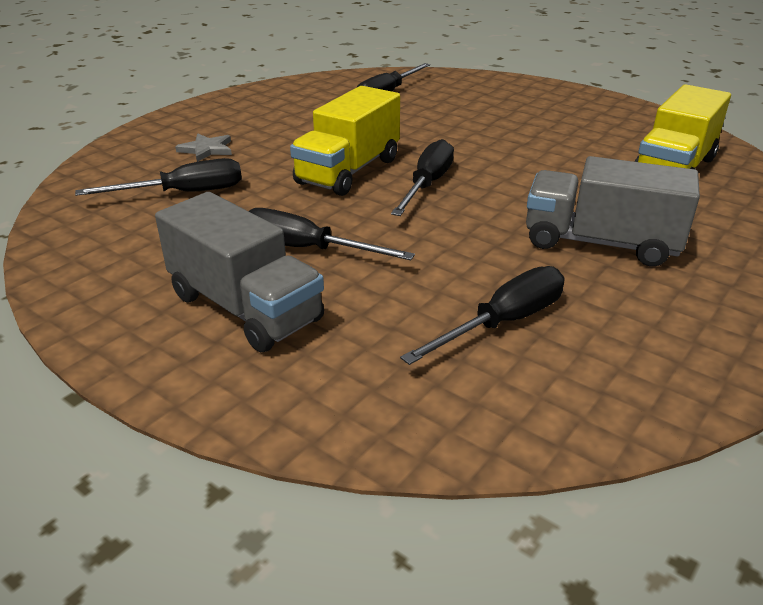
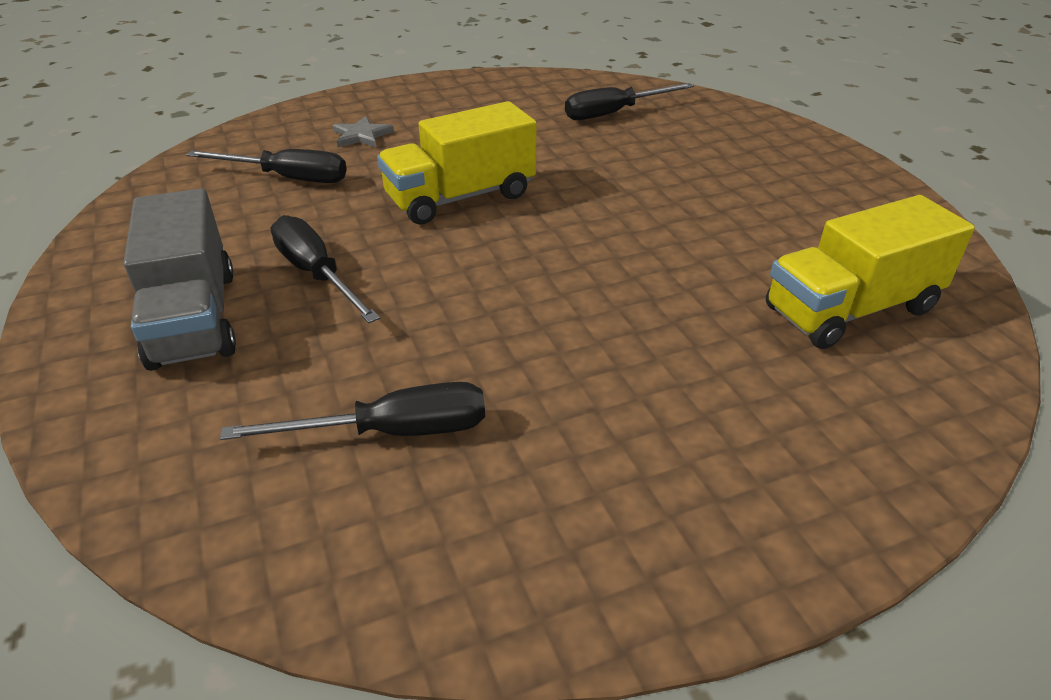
camera: 30 degrees right, 5 degrees up
black screwdriver [391,139,454,216] -> none
grey truck [526,156,700,266] -> none

